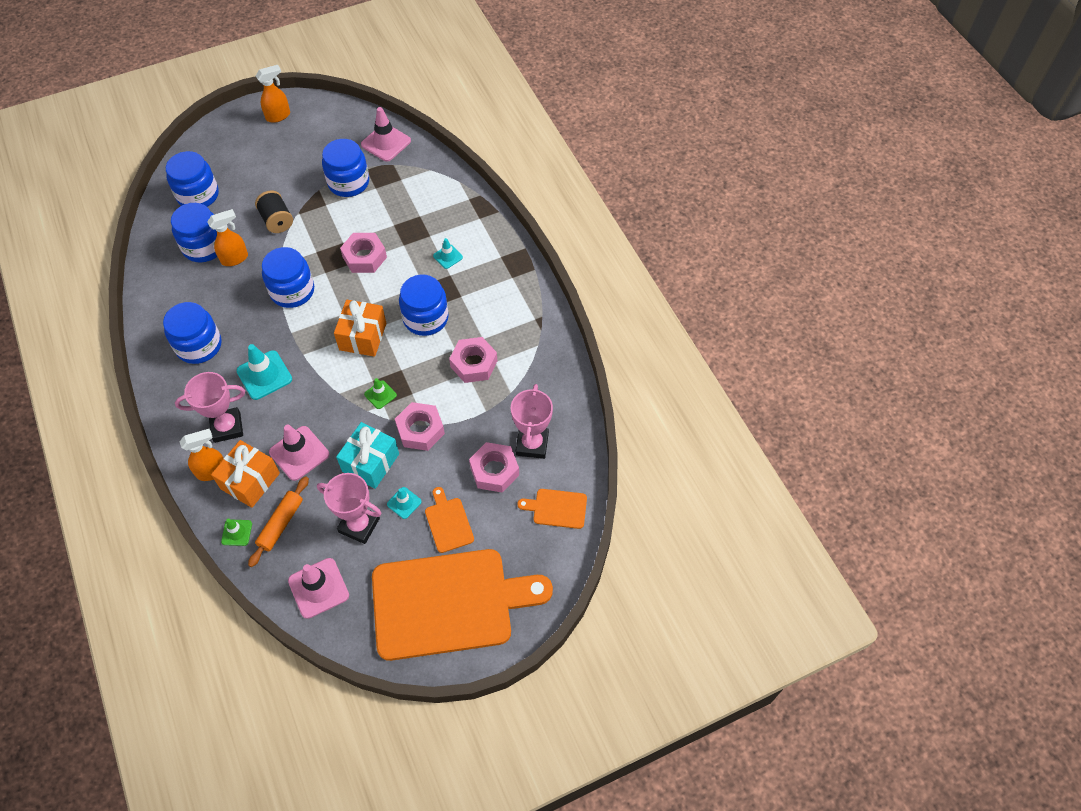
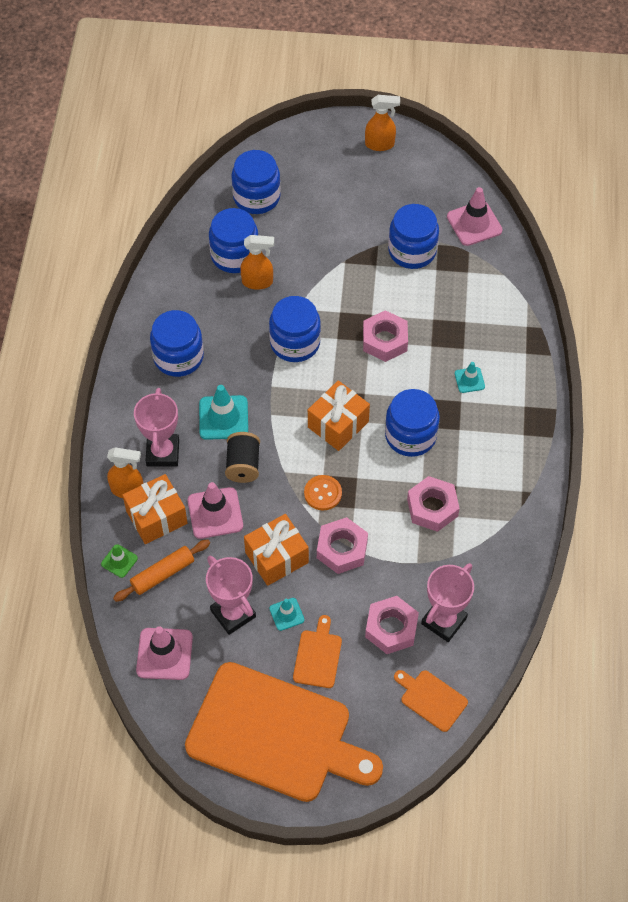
camera: 30 degrees right, 0 degrees up
pink trophy [175,372,245,443] -> pink trophy turned 75 degrees clockwise [134,388,179,467]
black spool [255,190,293,233] -> black spool moved to [225,432,260,483]
turquoise gift [336,422,399,489] -> orange gift [244,514,309,586]
green traffic cone [364,378,397,409] -> orange button [304,475,342,510]

